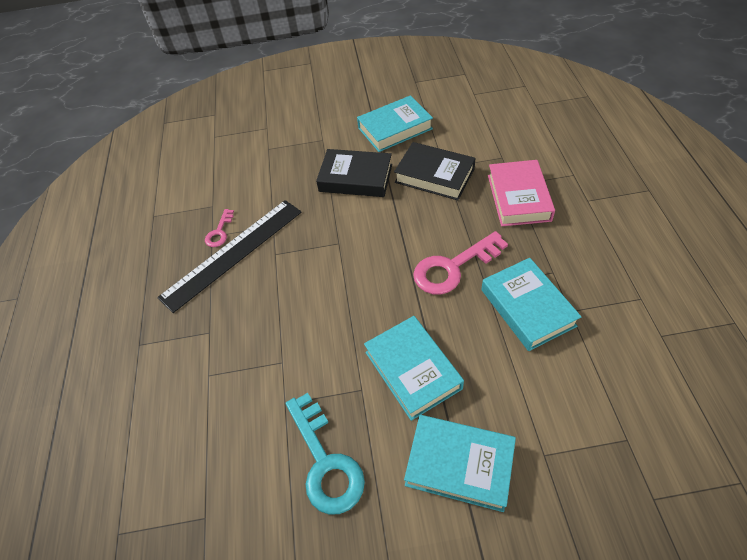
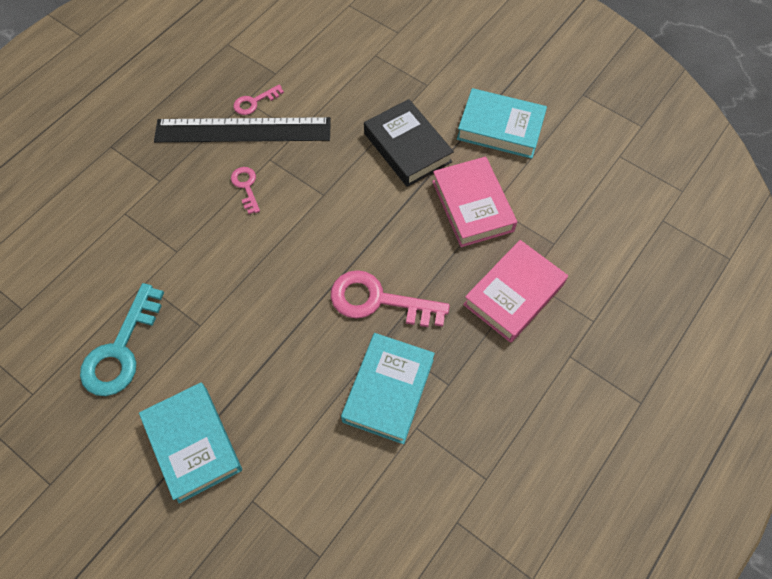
camera: 40 degrees right, 10 degrees up
turquoise book [364,316,464,421] -> none
black book [394,142,476,200] -> pink book [432,157,517,247]
none -> pink key [231,167,260,214]

